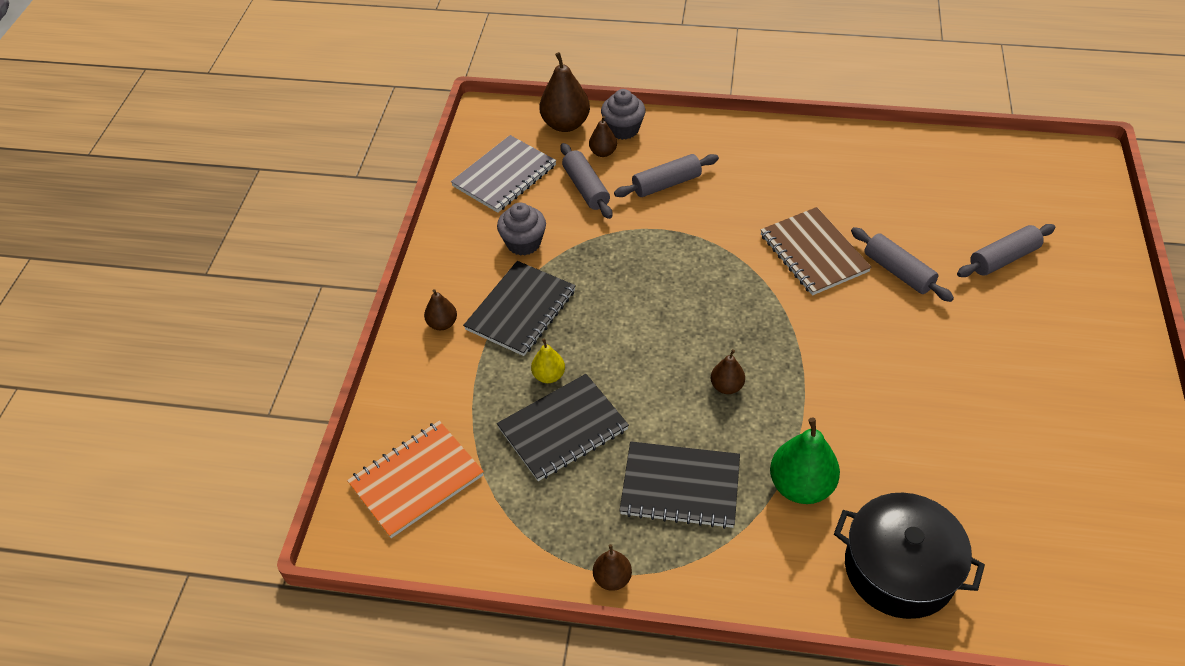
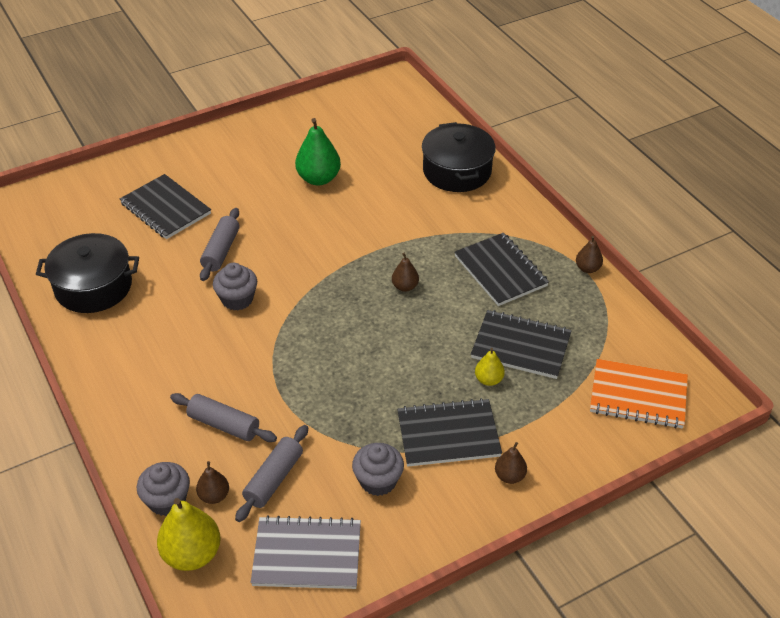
camera: 130 degrees left, 5 degrees down
brown pear [539,52,590,132] -> yellow pear [157,498,221,571]
brown notebook [760,207,872,295] -> grey cupcake [213,263,257,310]
green pear [770,418,840,504] -> green pear moved to [295,118,341,186]
grey rolling pin [957,224,1055,277] -> black notebook [120,174,211,239]
none -> black pot [36,233,139,313]

